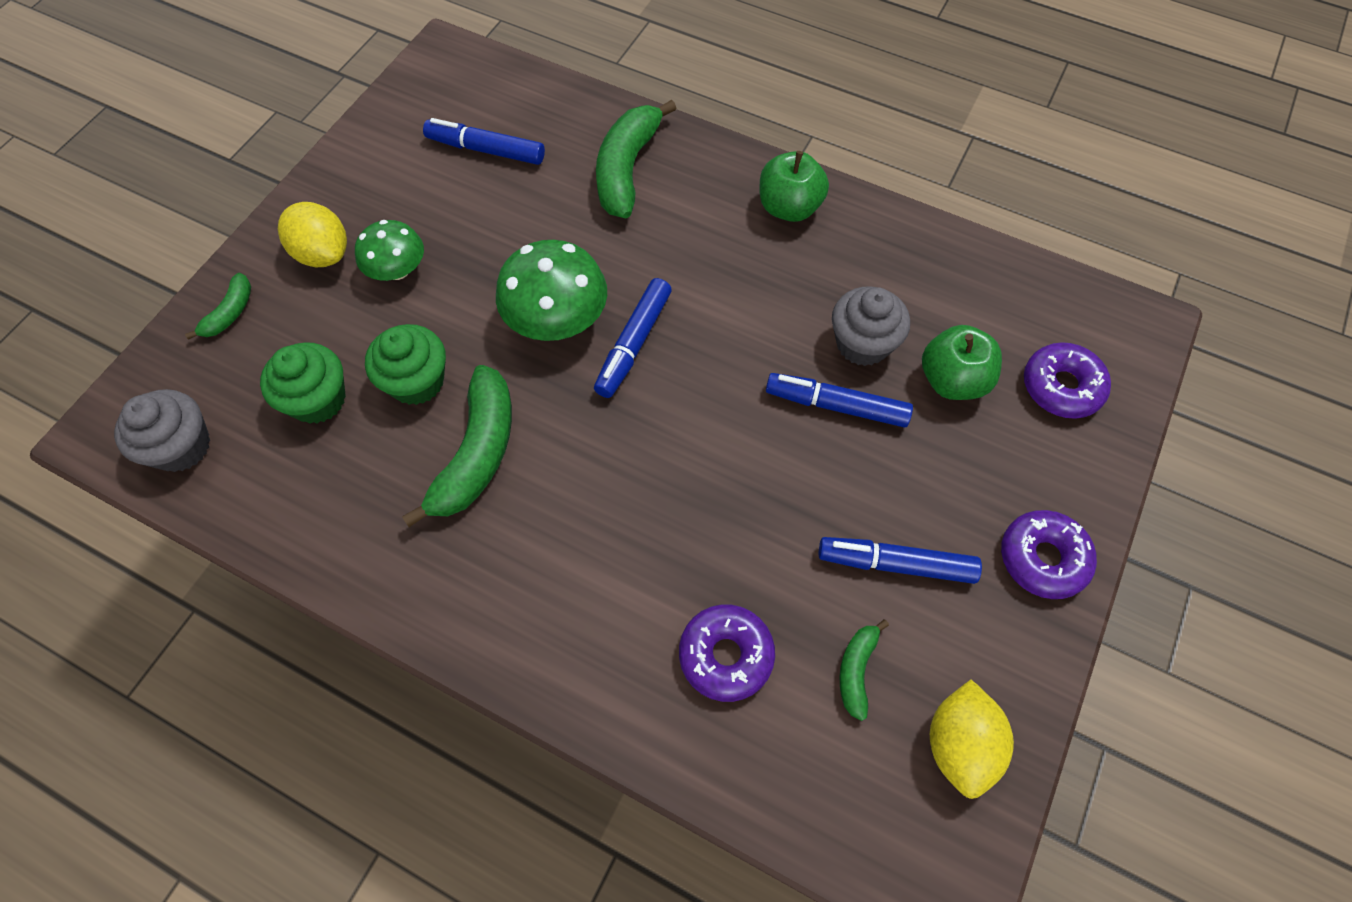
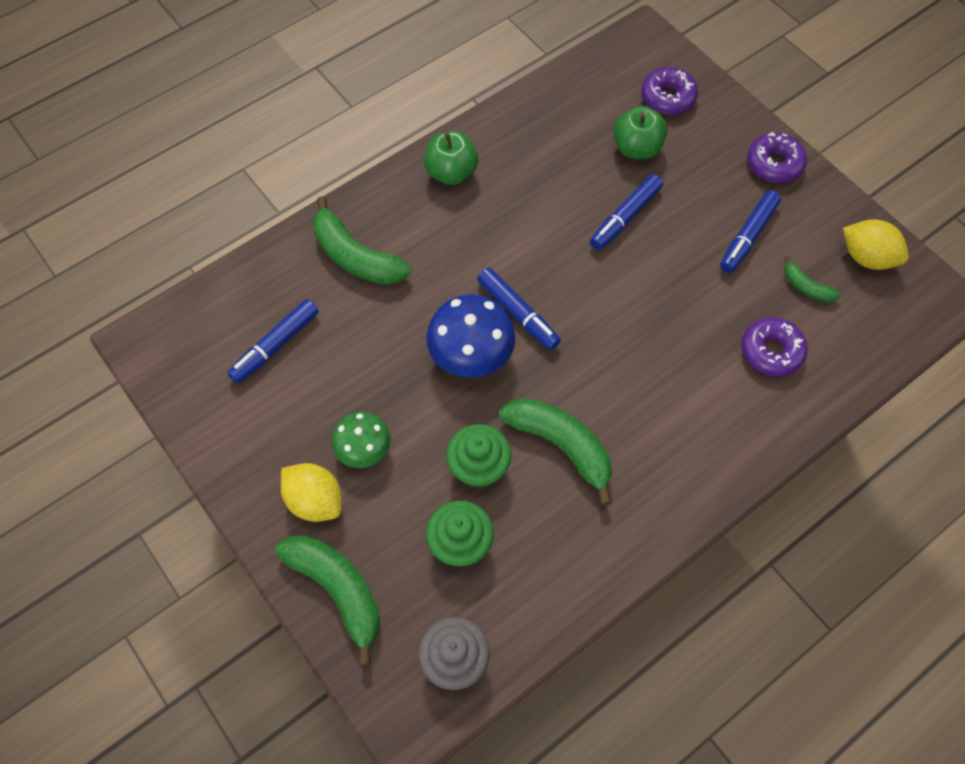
camera: 65 degrees left, 0 degrees up
green banana [185,273,251,340] -> green banana [275,535,380,666], size x1.97
yellow lemon [278,202,347,267] -> yellow lemon turned 60 degrees clockwise [281,463,342,522]
green mushroom [496,240,607,341] -> blue mushroom [426,294,516,378]
grey cupcake [832,286,910,366] -> none

